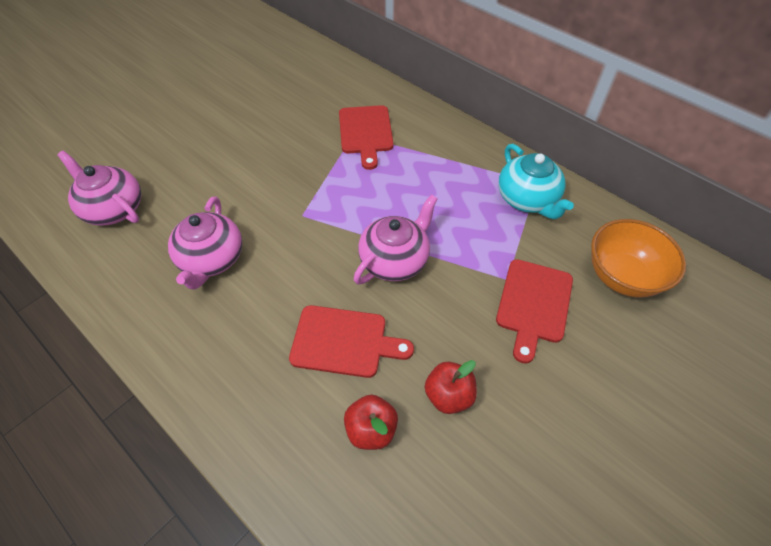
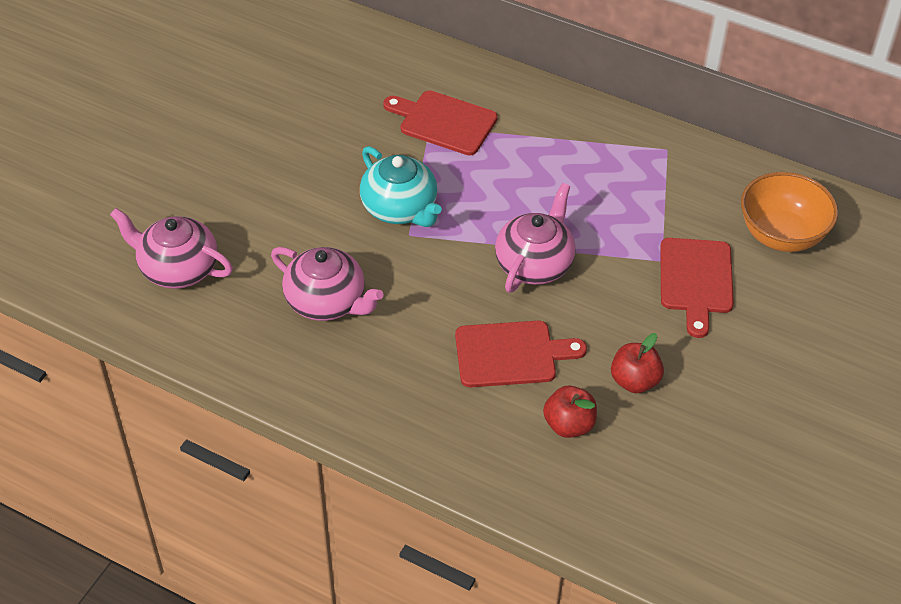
camera: 15 degrees left, 5 degrees down
pink teapot [168,197,242,289] -> pink teapot turned 45 degrees counterclockwise [271,247,384,321]
red cutting board [339,105,394,170] -> red cutting board turned 135 degrees clockwise [383,91,498,155]
turquoise teapot [498,144,574,219] -> turquoise teapot moved to [360,146,442,227]

